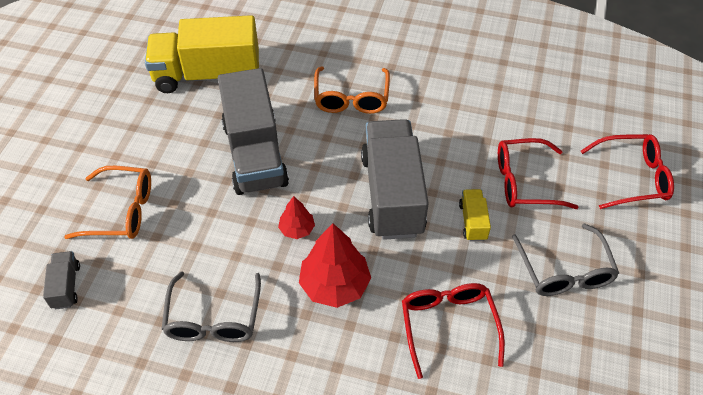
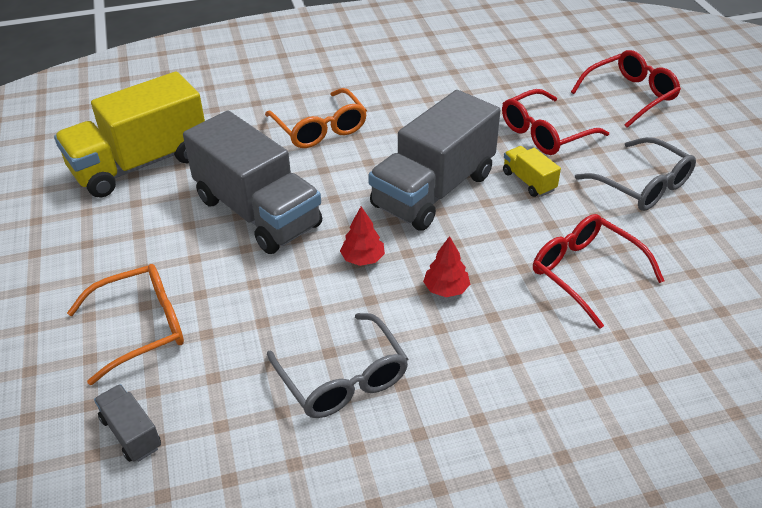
camera: 30 degrees left, 10 degrees down
red tree [299,223,371,308] -> red tree [423,236,470,297], size x0.54
grey truck [361,119,429,240] -> grey truck turned 105 degrees counterclockwise [368,90,501,231]

